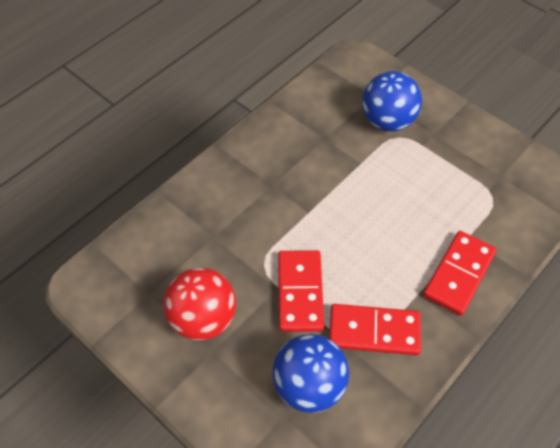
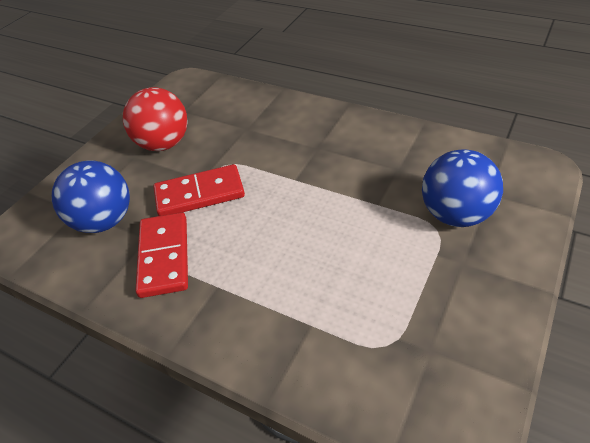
camera: 80 degrees right, 10 degrees down
red domino [423,231,497,316] -> none

